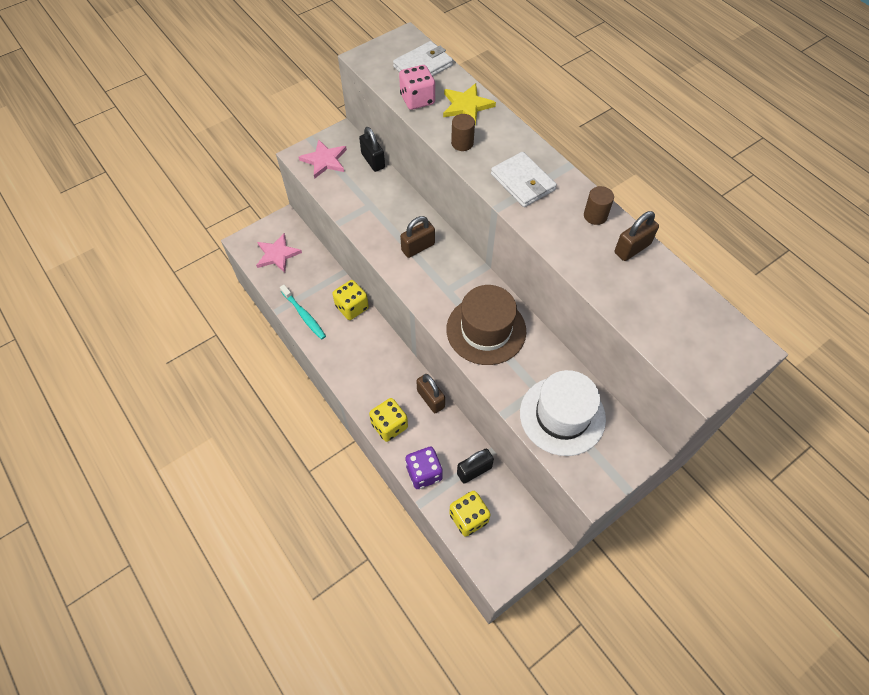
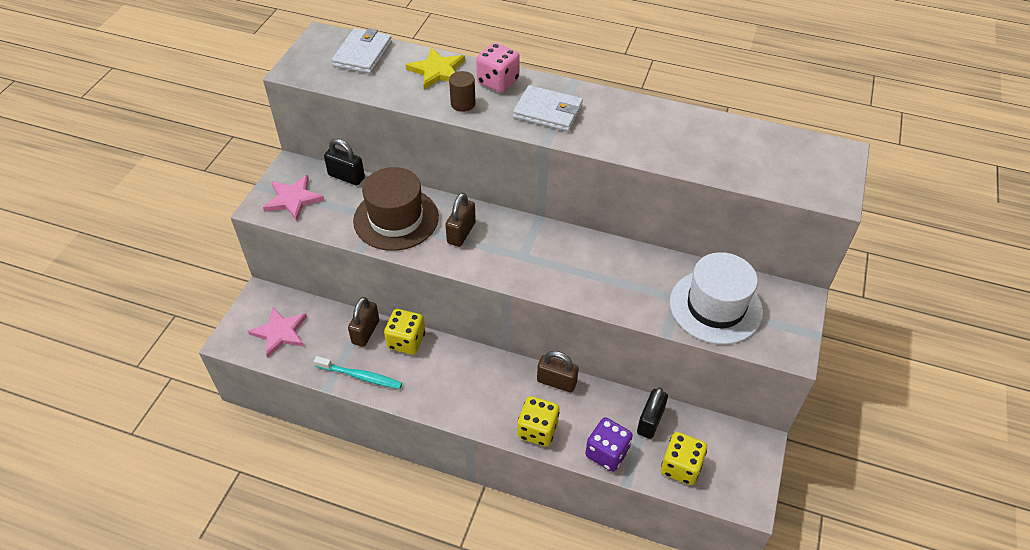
camera: 35 degrees left, 10 degrees down
pink dice [399,65,435,110] -> pink dice moved to [476,43,520,93]
brown hat [446,285,526,365] -> brown hat moved to [353,167,439,251]
brown cylinder [584,186,614,225] -> none
brown padlock [614,211,659,261] -> brown padlock moved to [348,297,379,347]

